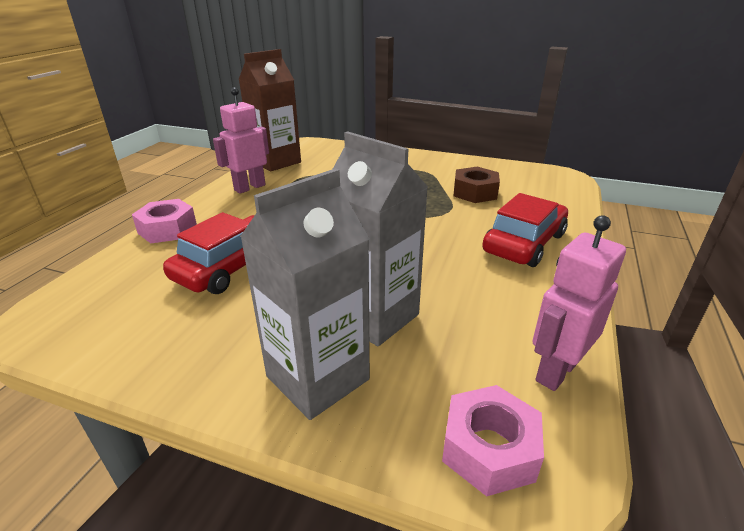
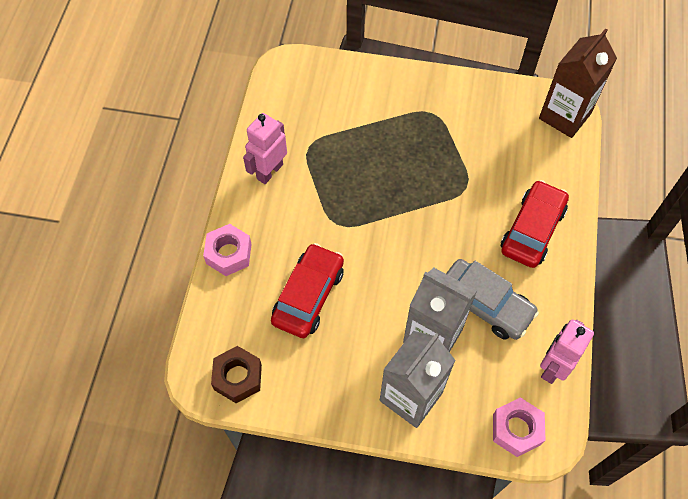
camera: 10 degrees left, 30 degrees up
brown carton [239,49,301,171] -> brown carton moved to [539,28,617,138]
brown nut [453,167,500,203] -> brown nut moved to [211,346,262,403]
none -> grey car [446,259,539,340]

